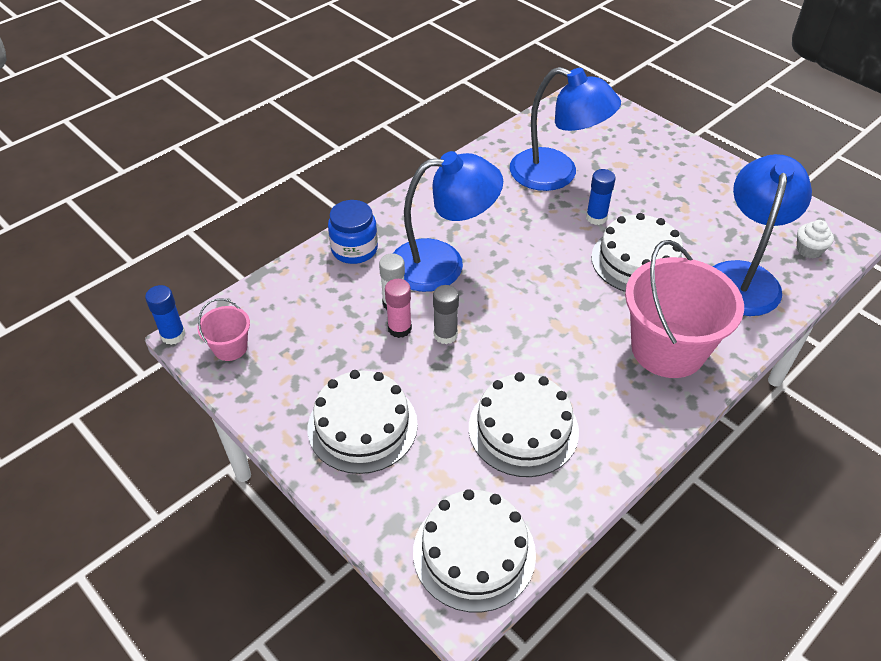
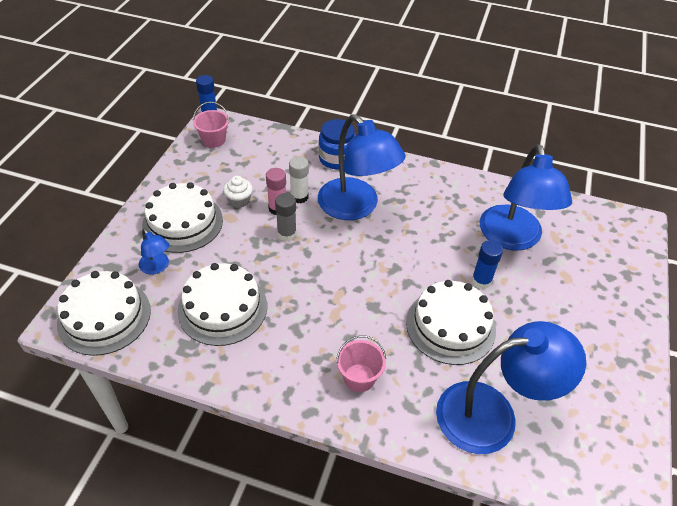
camera: 60 degrees right, 0 degrees up
pink bucket [625,240,744,378] -> pink bucket [336,335,386,392], size x0.46
white cupcake [797,220,834,258] -> white cupcake moved to [223,176,253,208]
none -> blue lamp [139,229,169,275]

